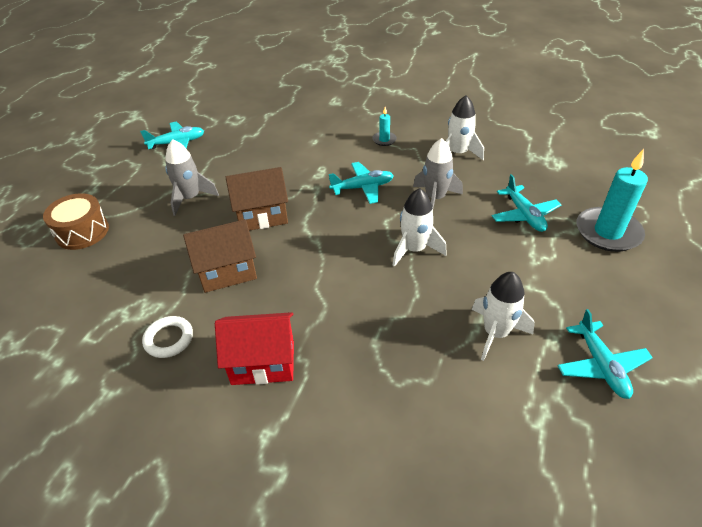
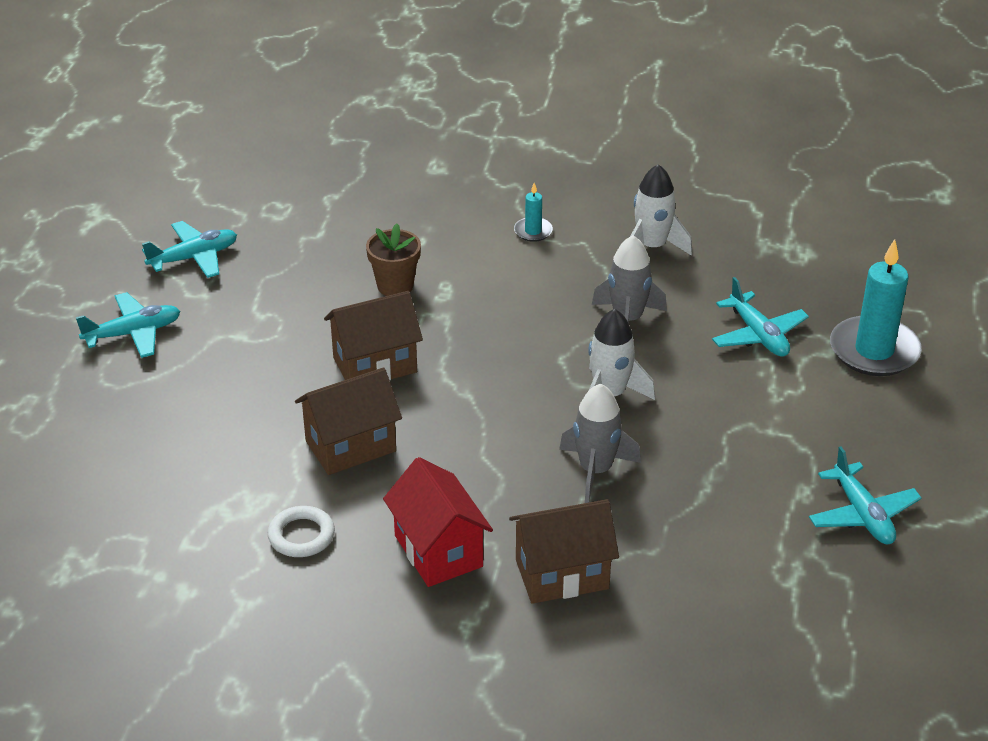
camera: 10 degrees left, 5 degrees down
brown drum [43,193,109,250] -> none
grey rocket [165,139,219,216] -> grey rocket moved to [559,383,641,503]
red house [215,312,294,385] -> red house turned 75 degrees clockwise [383,457,493,587]
turquoise plane [329,162,394,204] -> turquoise plane moved to [76,292,180,358]
white rocket [472,272,535,361] -> none
none -> brown flower pot [366,224,421,296]
none -> brown house [509,499,619,604]

